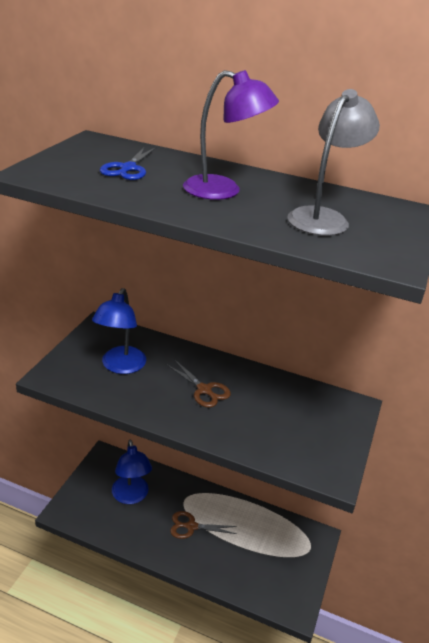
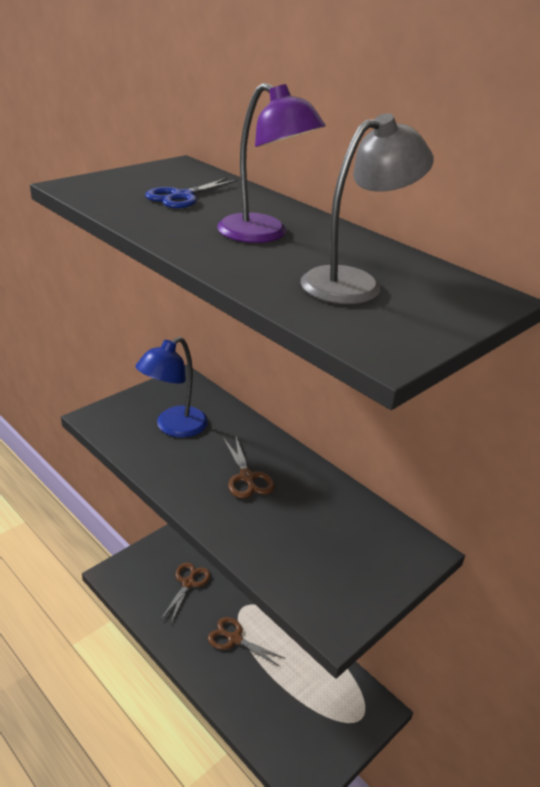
camera: 25 degrees right, 0 degrees up
blue lamp [112,439,152,504] -> brown scissors [161,563,210,623]

